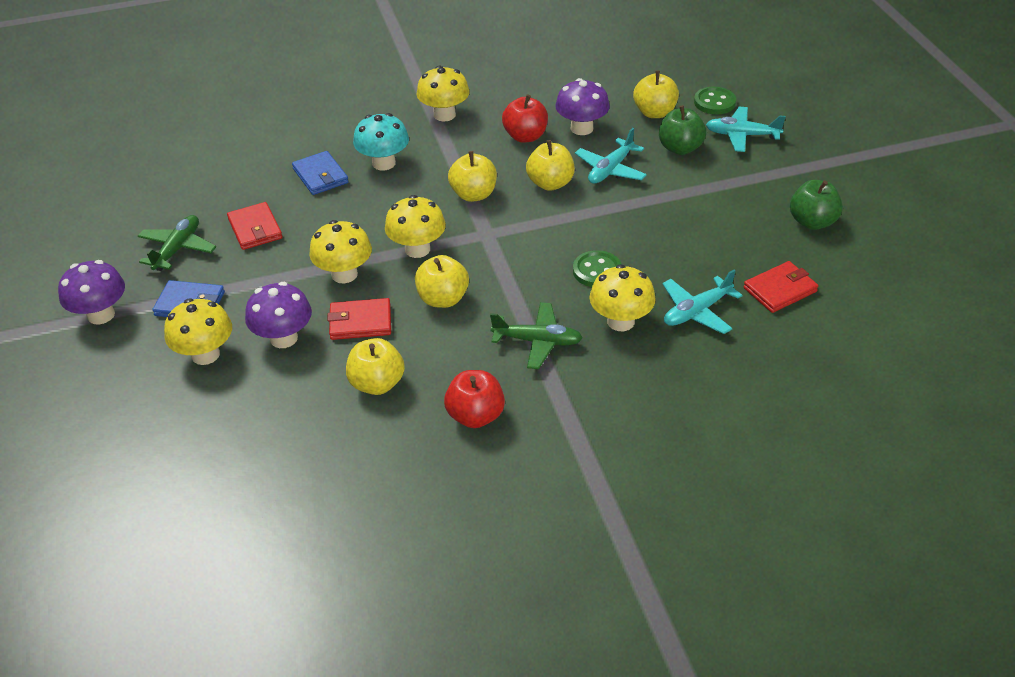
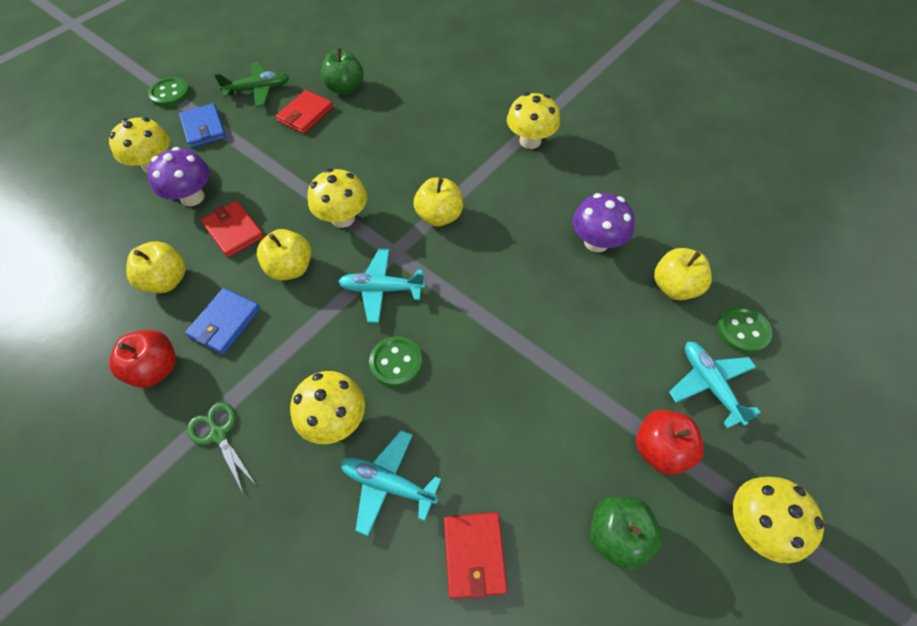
camera: 55 degrees right, 15 degrees up
purple mushroom [58,260,125,324] -> green button [148,77,190,107]
blue wallet [292,151,349,195] -> blue wallet moved to [185,288,261,355]
yellow mushroom [309,220,372,283] -> yellow mushroom moved to [733,477,824,563]
turquoise mushroom [353,113,409,170] -> none
green plane [490,302,583,369] -> none
red apple [502,95,548,143] -> red apple moved to [636,410,704,475]
yellow apple [526,140,575,191] -> none
turquoise plane [575,128,647,184] -> turquoise plane moved to [338,249,425,323]
green apple [659,105,706,155] -> green apple moved to [321,48,364,95]
red wallet [744,261,818,313] -> red wallet turned 60 degrees clockwise [444,512,507,599]
none -> green scissors [187,402,255,493]

